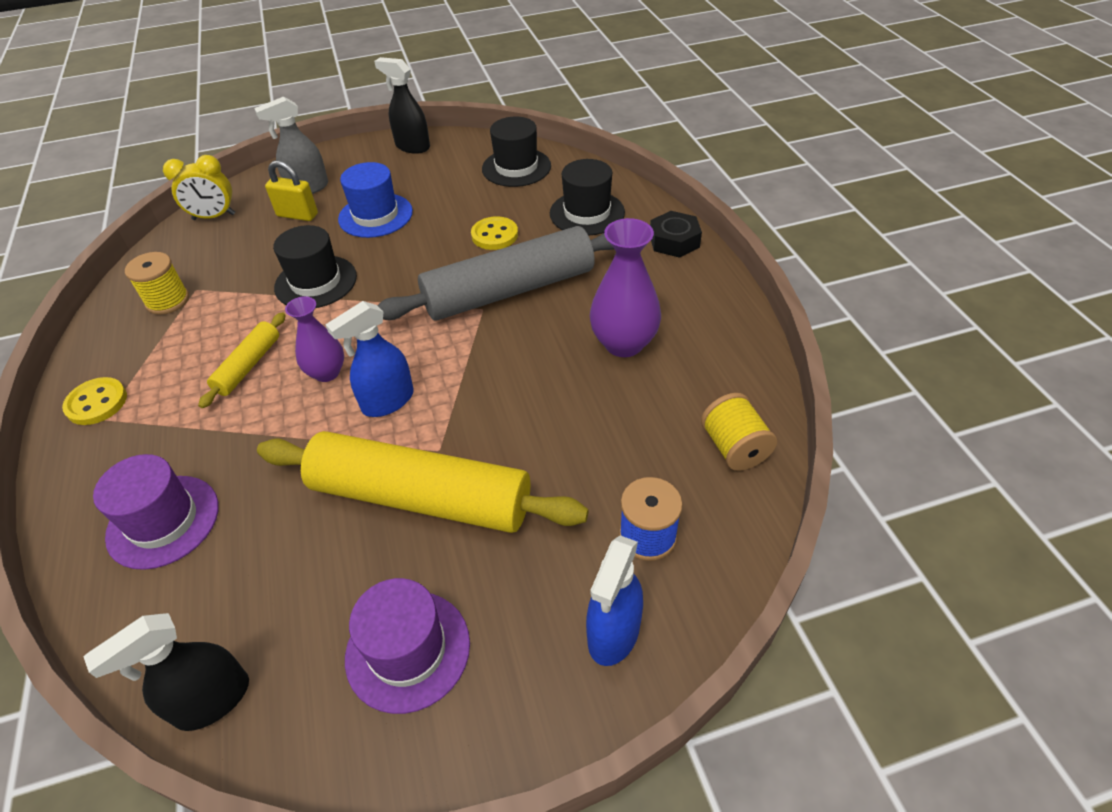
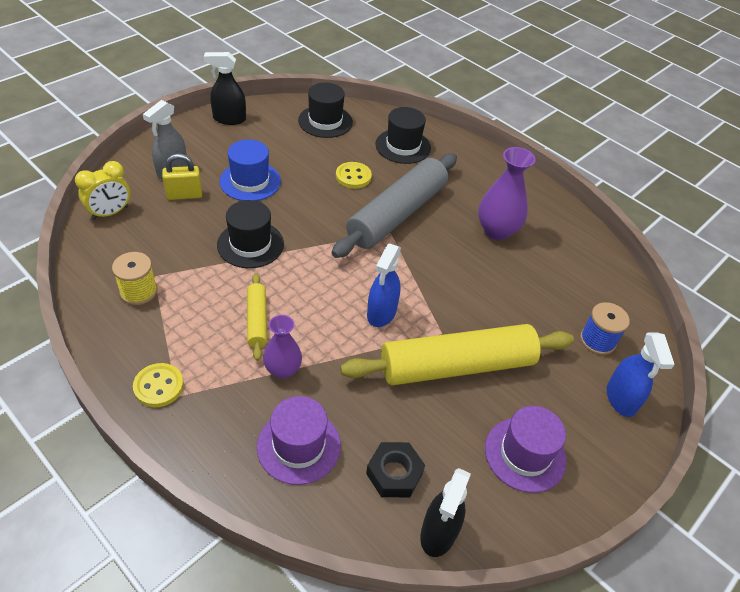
camera: 35 degrees left, 0 degrees up
purple vase [285,296,344,382] -> purple vase moved to [263,315,302,379]
black nut [650,211,702,258] -> black nut moved to [366,442,425,497]
yellow spool [701,393,777,471] -> none

